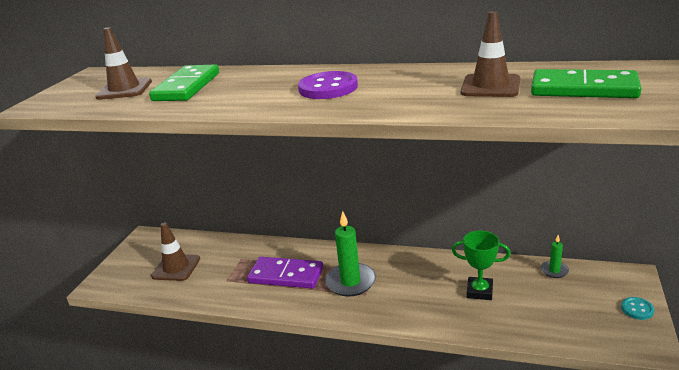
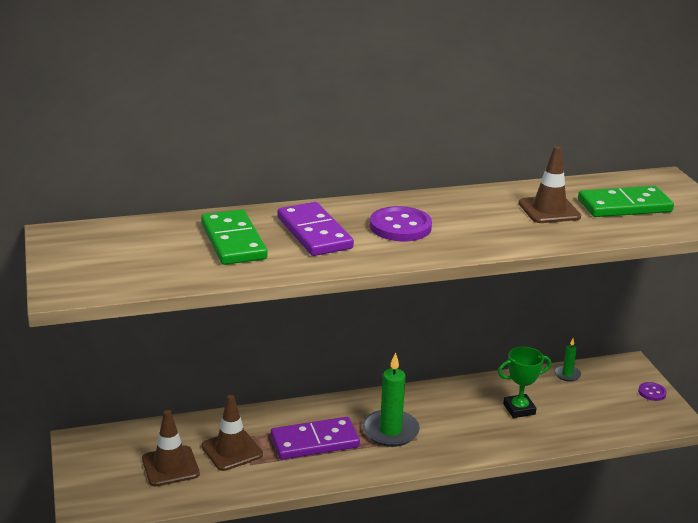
camera: 35 degrees left, 0 degrees up
brown traffic cone [95,27,152,100] -> brown traffic cone moved to [201,395,263,471]
turquoise button [621,297,654,320] -> purple button [638,382,667,401]
none -> purple domino [277,202,354,256]

